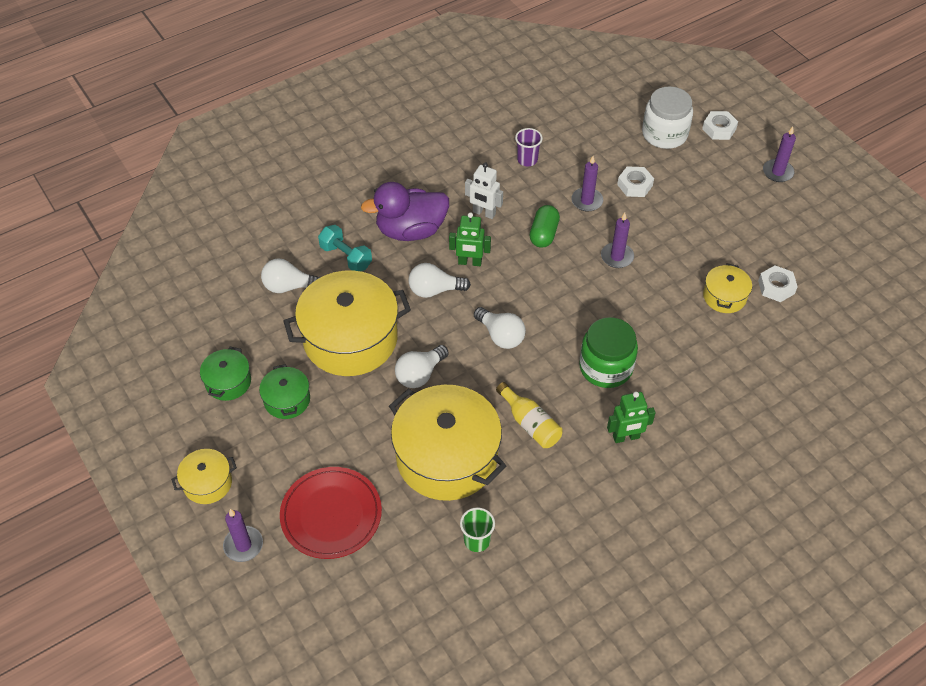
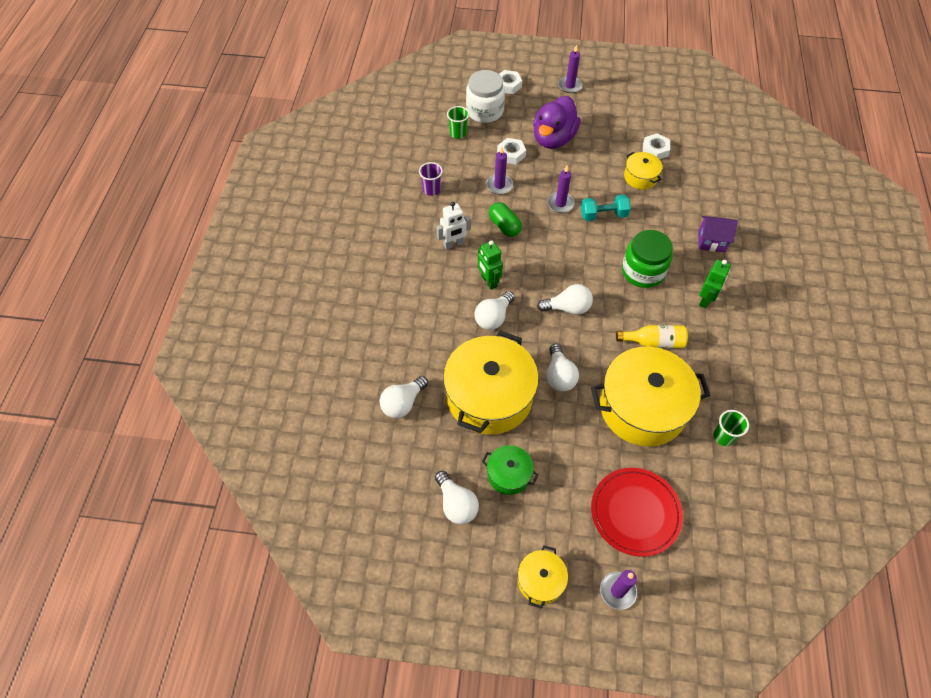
camera: 50 degrees left, 5 degrees up
green pot [200,347,251,401] -> white light bulb [435,471,479,524]
turquoise dumbbell [318,225,372,271] -> turquoise dumbbell moved to [581,195,631,221]
purple duck [361,182,449,241] -> purple duck moved to [533,96,581,149]
green robot [449,212,491,266] -> green robot turned 105 degrees clockwise [478,240,503,290]
none -> green cup [447,106,469,139]
none -> purple house [698,216,738,252]

